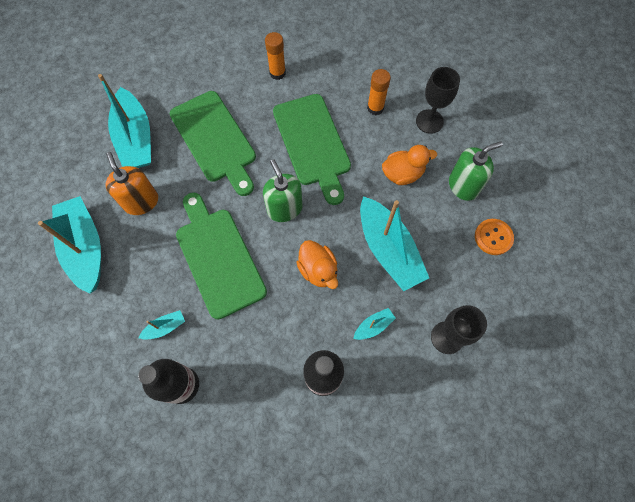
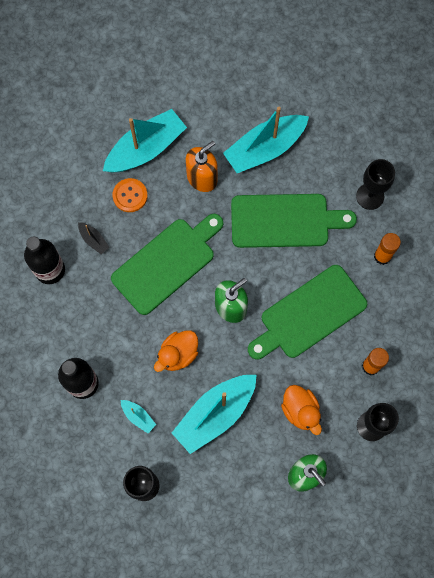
camera: 75 degrees right, 5 degrees up
turquoise boat [139,310,185,340] -> black boat [78,222,109,254]
green cutting board [170,91,256,196] -> green cutting board turned 135 degrees counterclockwise [231,194,357,248]
orange button [475,219,514,255] -> orange button moved to [113,178,148,212]
none -> black goblet [356,159,395,210]

